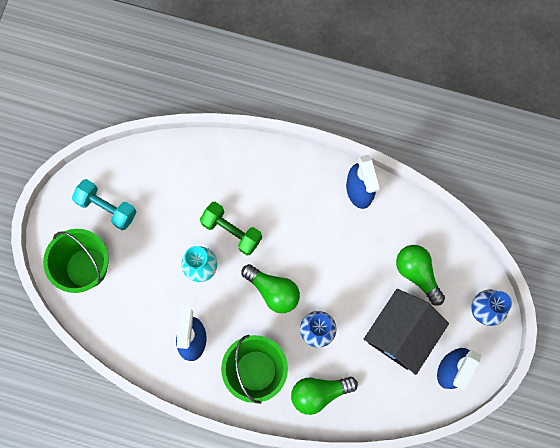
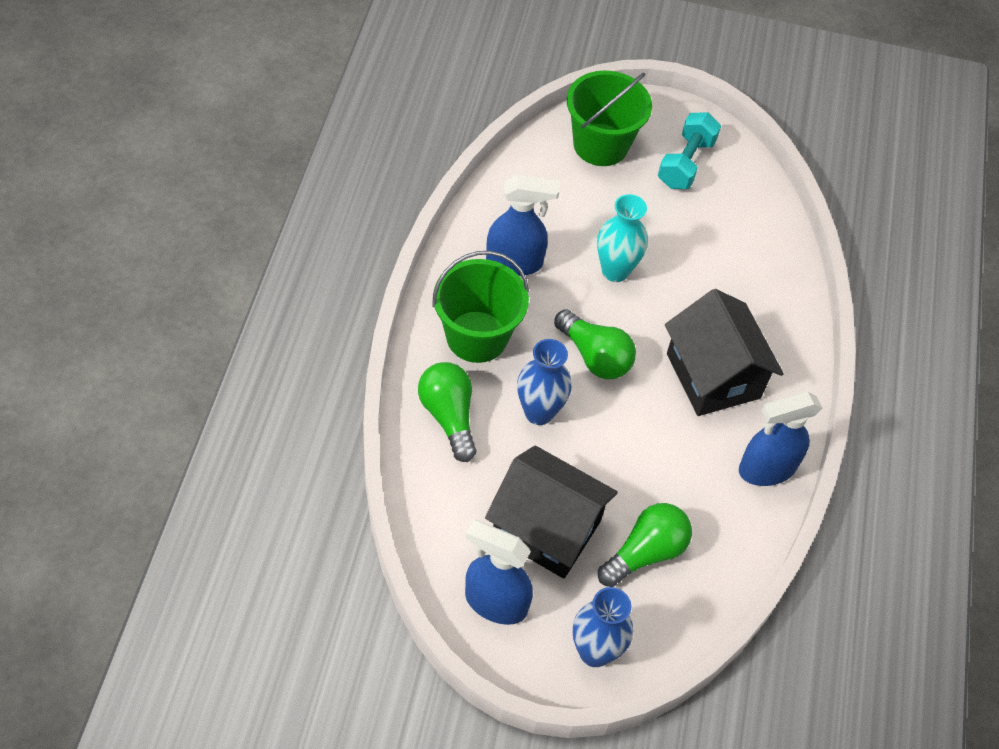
camera: 80 degrees right, 20 degrees down
green dumbbell [200,202,262,255] -> none
green light bulb [241,264,300,313] -> green light bulb turned 75 degrees counterclockwise [554,309,636,379]
none -> black house [665,289,784,416]

